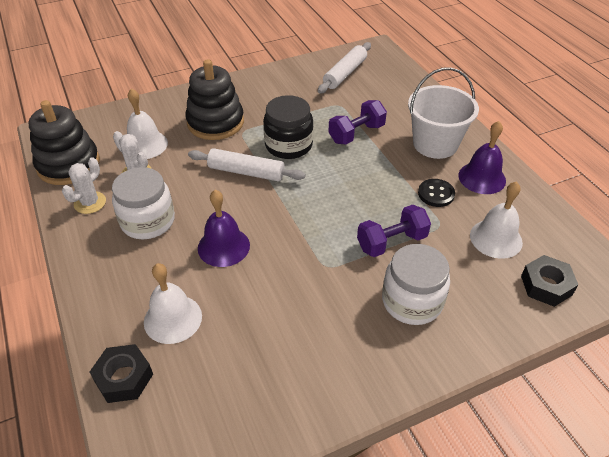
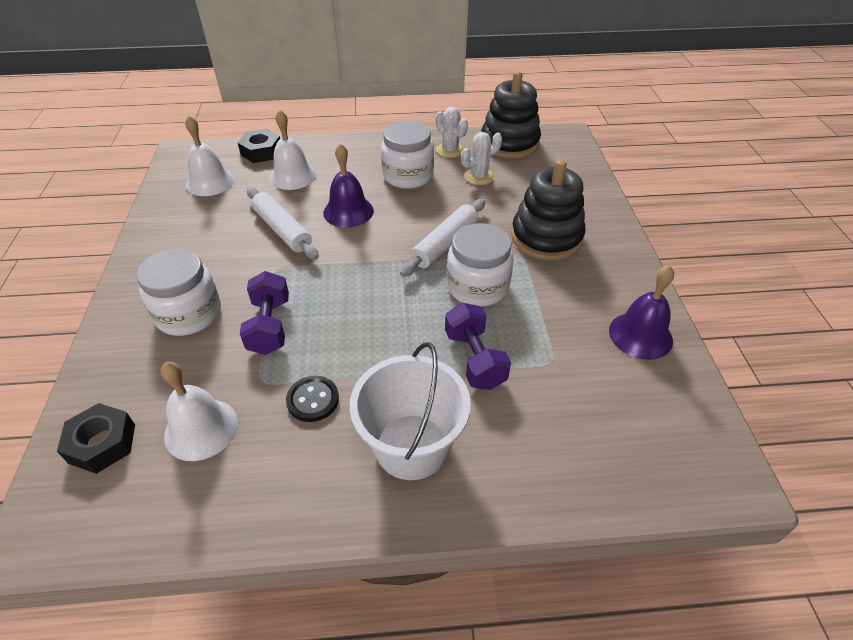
camera: 110 degrees right, 0 degrees up
white bell [127,88,168,159] -> white bell moved to [185,116,235,196]
black jar [263,95,313,159] -> white jar [447,223,514,307]
white rolling pin [318,42,371,94] -> white rolling pin moved to [247,187,319,260]
purple bell [458,121,506,194] -> purple bell moved to [609,265,674,360]

